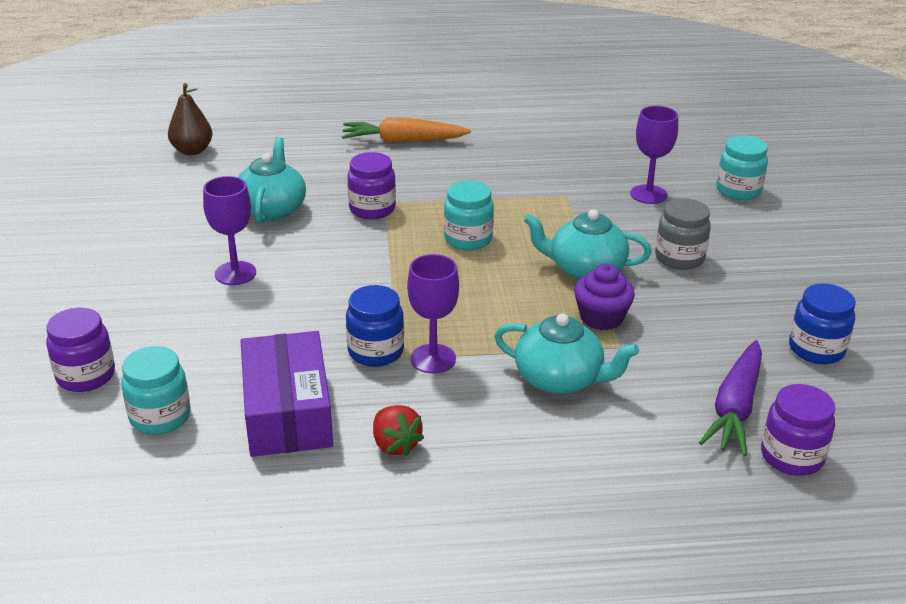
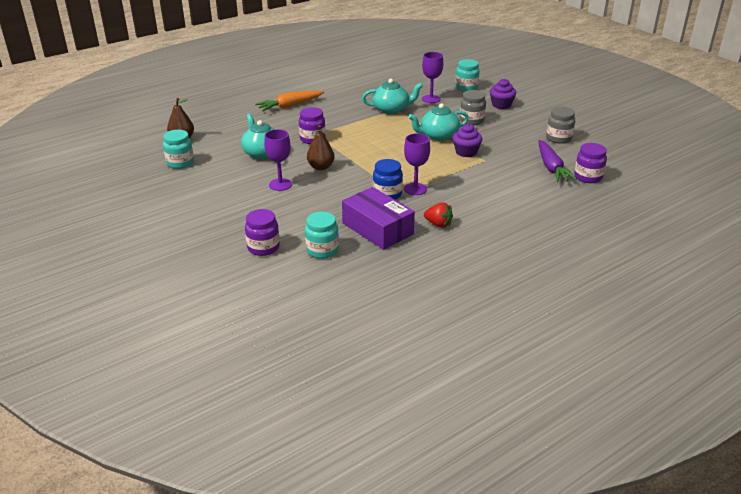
camera: 30 degrees left, 0 degrees up
turquoise jar [444,180,494,251] -> turquoise jar moved to [163,130,194,169]
turquoise teapot [494,314,639,394] -> turquoise teapot moved to [362,79,423,114]
blue jar [789,284,856,364] -> grey jar [546,107,575,144]
none -> brown pear [307,125,335,170]
none -> purple cupcake [490,79,516,109]

